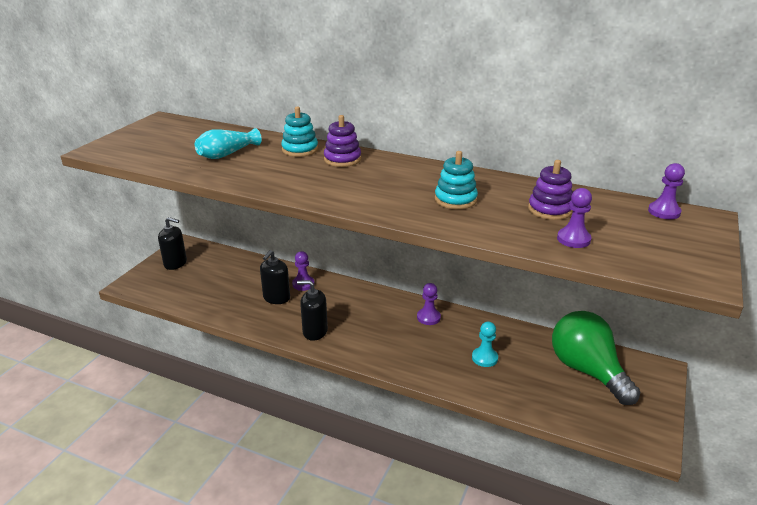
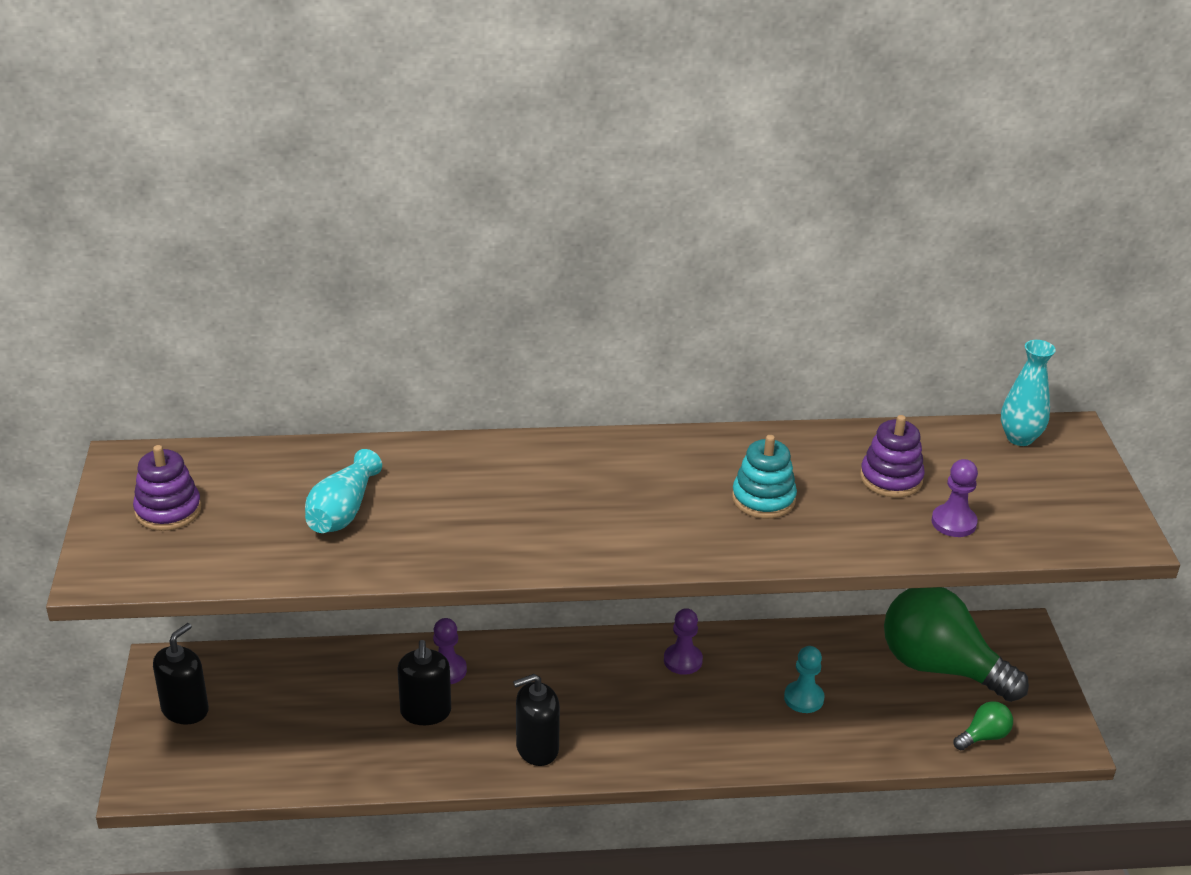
camera: 30 degrees left, 5 degrees up
black soap dispenser [158,217,187,270] -> black soap dispenser turned 45 degrees counterclockwise [153,623,209,725]
turquoise stacking toy [281,106,318,157] -> none
purple stacking toy [324,115,361,167] -> purple stacking toy moved to [133,445,201,531]
purple pawn [648,163,685,219] -> turquoise vase [1001,340,1056,446]
none -> green light bulb [954,701,1013,750]

